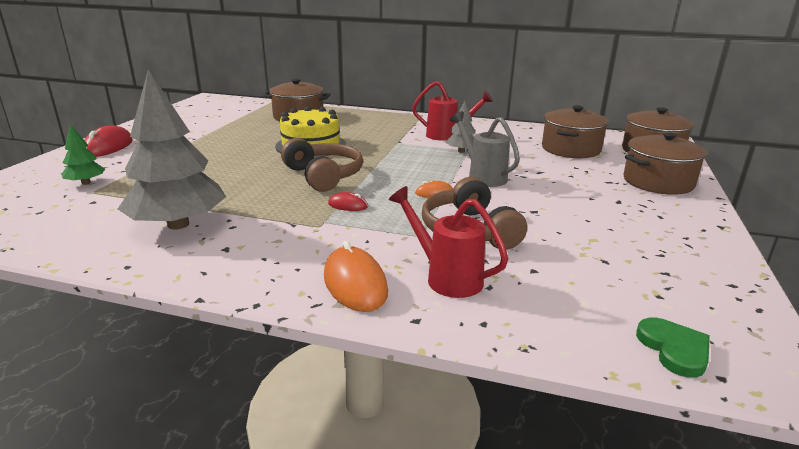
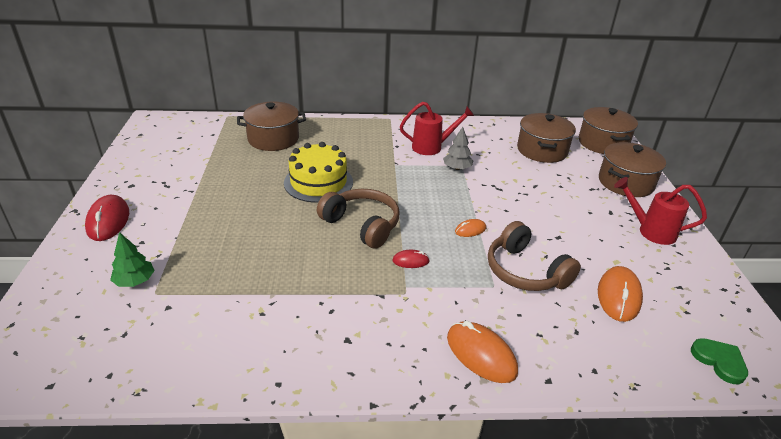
camera: 20 degrees left, 10 degrees up
grey tree [118,69,226,229] -> none
red watering can [389,186,508,298] -> red watering can moved to [614,177,707,245]
grey watering can [450,111,520,187] -> none
none -> orange mouse [598,266,643,322]

